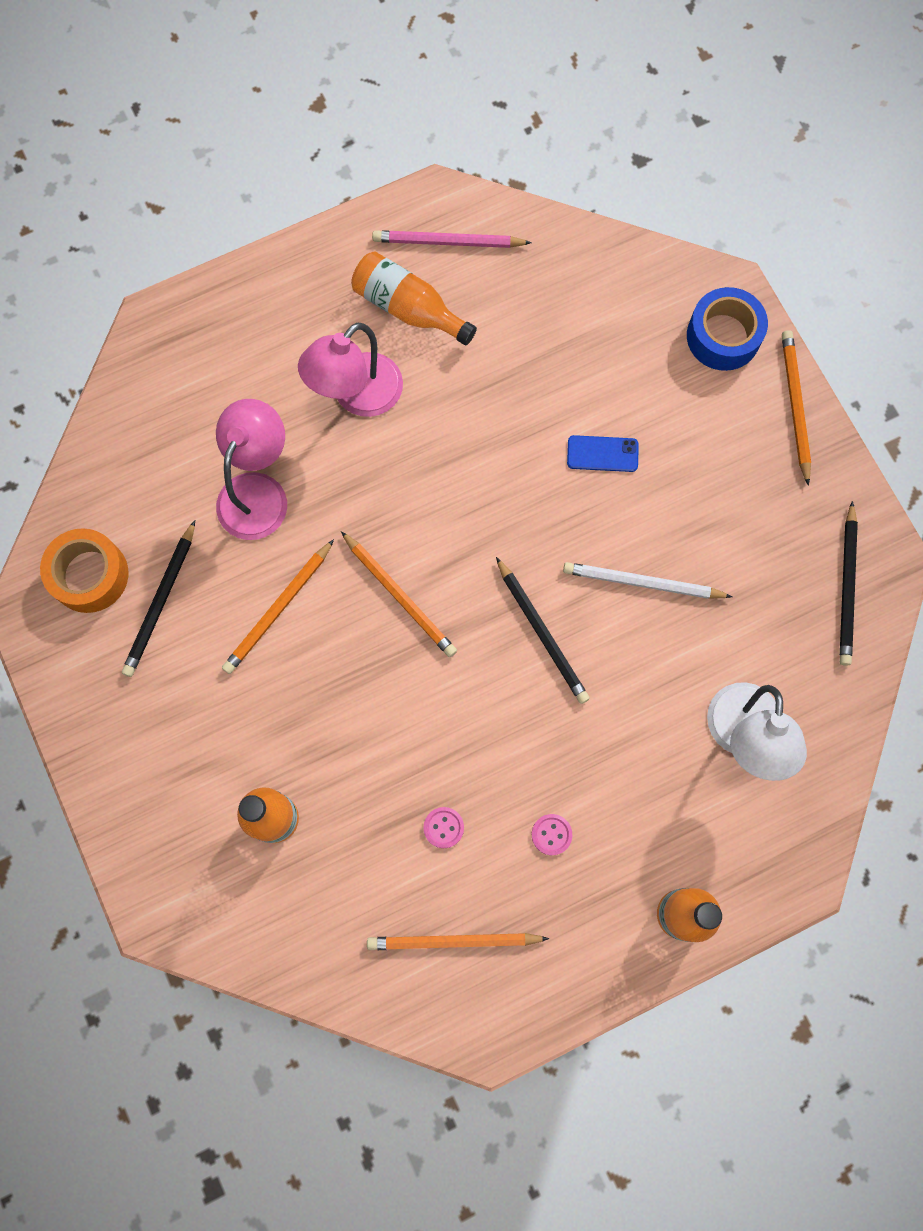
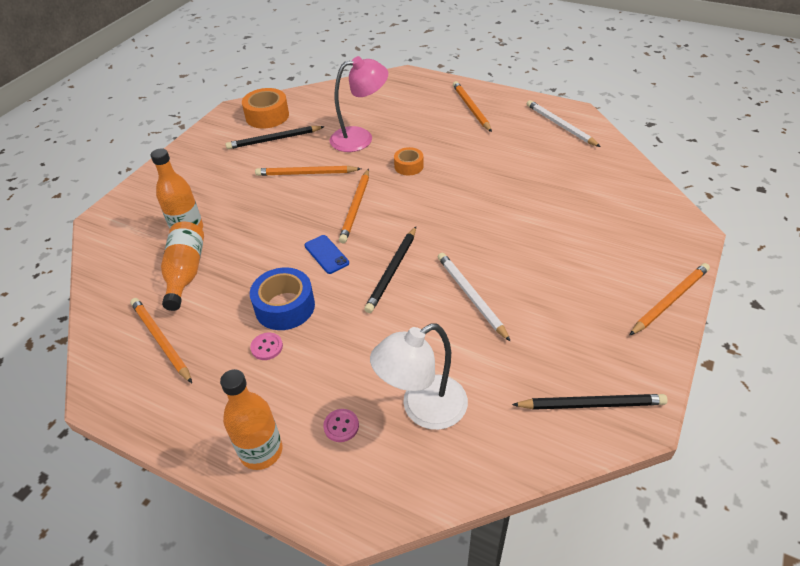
camera: 55 degrees right, 30 degrees down
pink lamp [298,322,403,417] -> none
orange bottle [351,251,477,345] -> orange bottle moved to [161,221,204,311]
pink pencil [372,230,532,248] -> white pencil [527,100,601,147]
pink button [423,807,464,848] -> pink button moved to [323,409,359,442]
blue phone [567,435,639,472] -> blue phone moved to [304,235,349,274]
blue tape [687,287,768,371] -> blue tape moved to [250,267,315,330]
black pencil [840,501,858,666] -> black pencil turned 150 degrees counterclockwise [512,394,668,410]
none -> orange tape [394,147,424,175]
none -> orange pencil [453,81,492,132]

